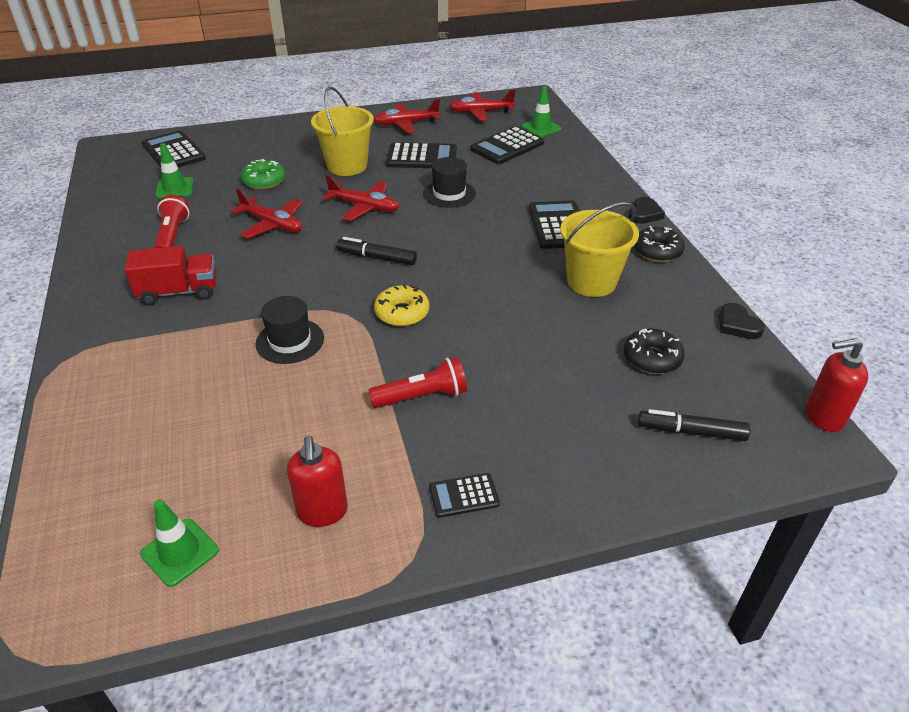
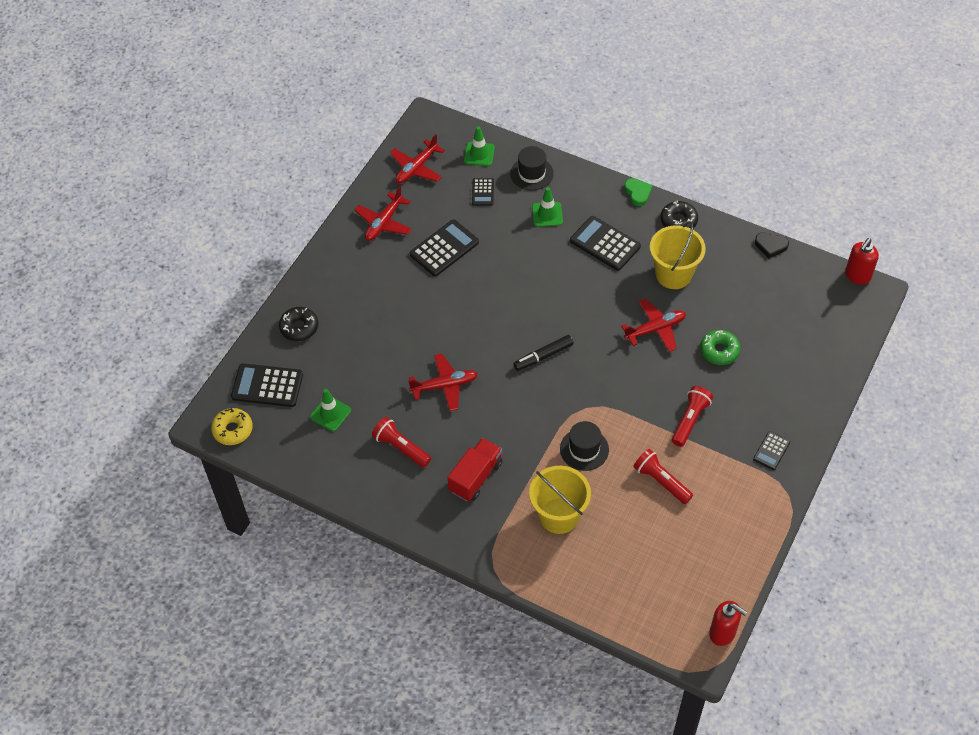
camera: 45 degrees left, 15 degrees up
green traffic cone [140,499,219,587] -> green traffic cone moved to [532,187,563,227]
green donut [241,159,286,190] -> green donut moved to [700,330,740,365]
red soap dispenser [287,436,348,527] -> red soap dispenser moved to [709,601,748,646]
yellow bucket [311,87,374,176] -> yellow bucket moved to [529,466,591,534]
red plane [323,175,399,221] -> red plane moved to [621,299,686,352]
yellow donut [374,284,429,326] -> yellow donut moved to [211,408,253,445]
black hat [423,157,476,208] -> black hat moved to [510,146,554,190]
black calculator [470,126,544,164] -> black calculator [472,178,494,206], size x0.56
black donut [624,329,685,374] -> black donut moved to [279,307,318,341]
black heart [628,197,665,224] -> green heart [624,178,653,206]
black marker [638,409,751,441] -> none
none -> red flashlight [633,449,693,504]

